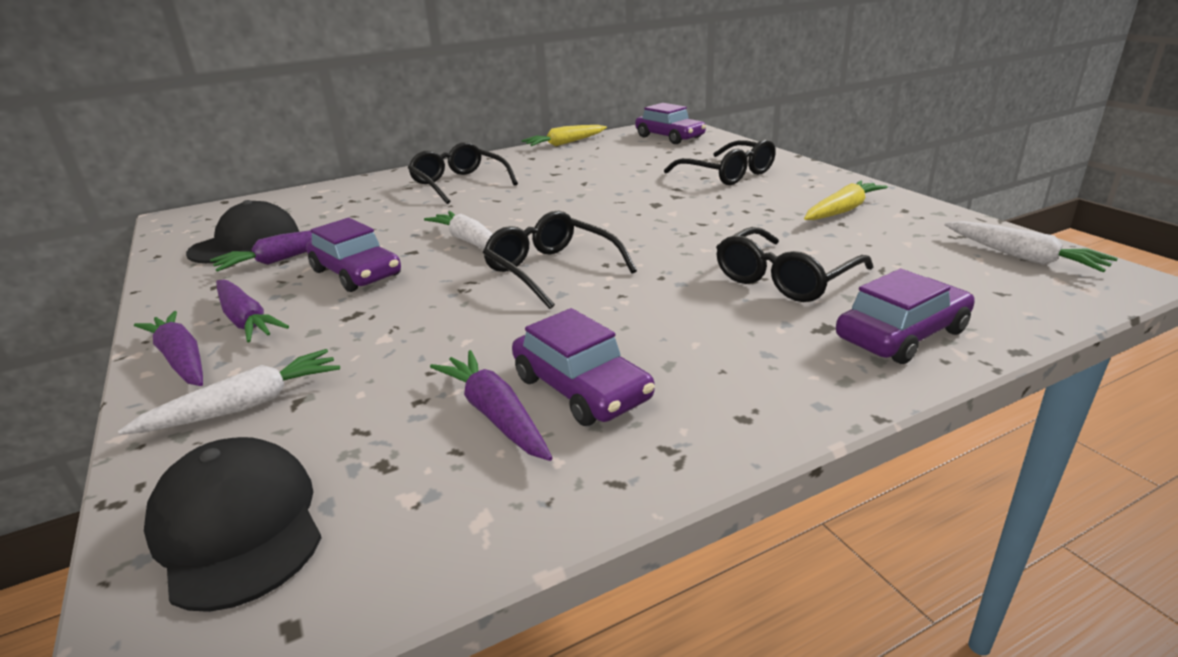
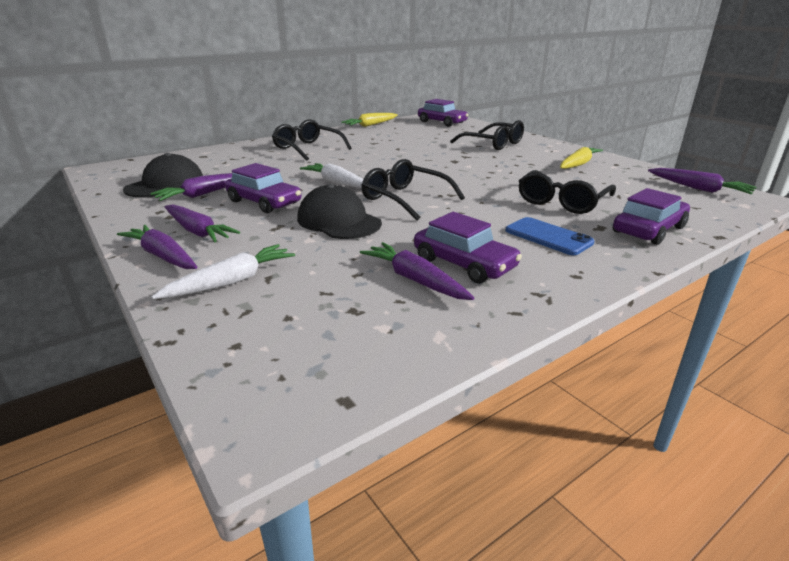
camera: 10 degrees left, 0 degrees up
black cap [144,437,322,612] -> black cap moved to [297,184,382,239]
white carrot [945,221,1118,272] -> purple carrot [648,168,757,194]
none -> blue phone [506,217,594,255]

